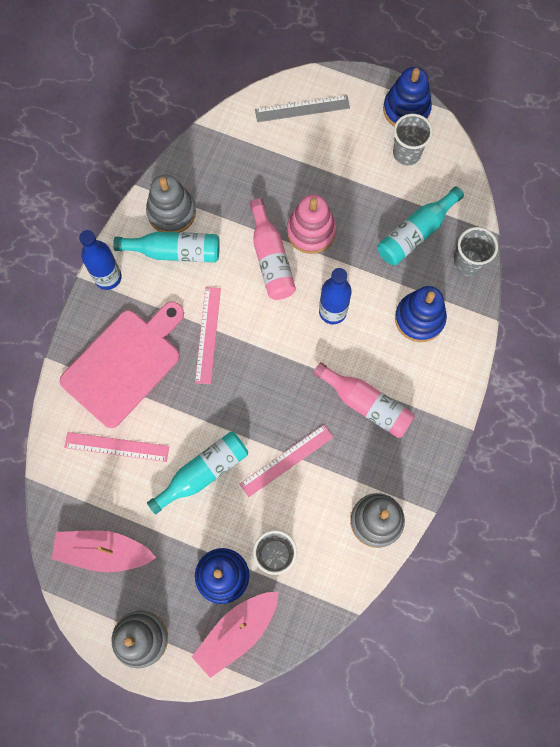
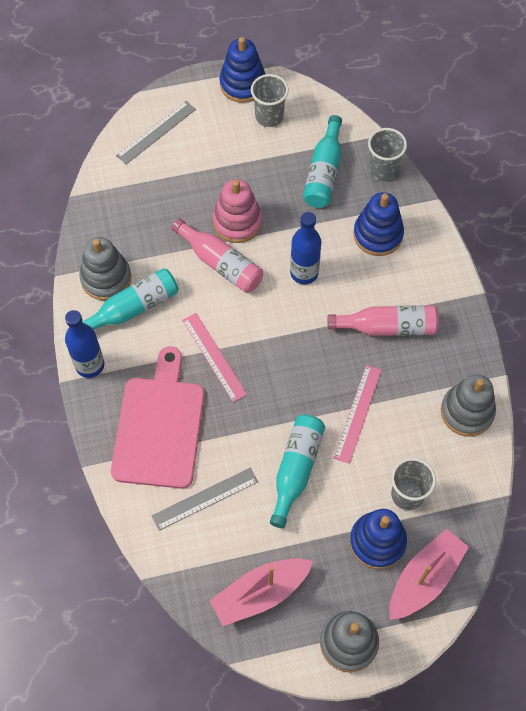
camera: 35 degrees left, 10 degrees down
pink ruler [64,432,169,462] -> grey ruler [152,467,258,531]
pink boat [192,592,278,678] -> pink boat turned 150 degrees counterclockwise [389,529,469,620]

